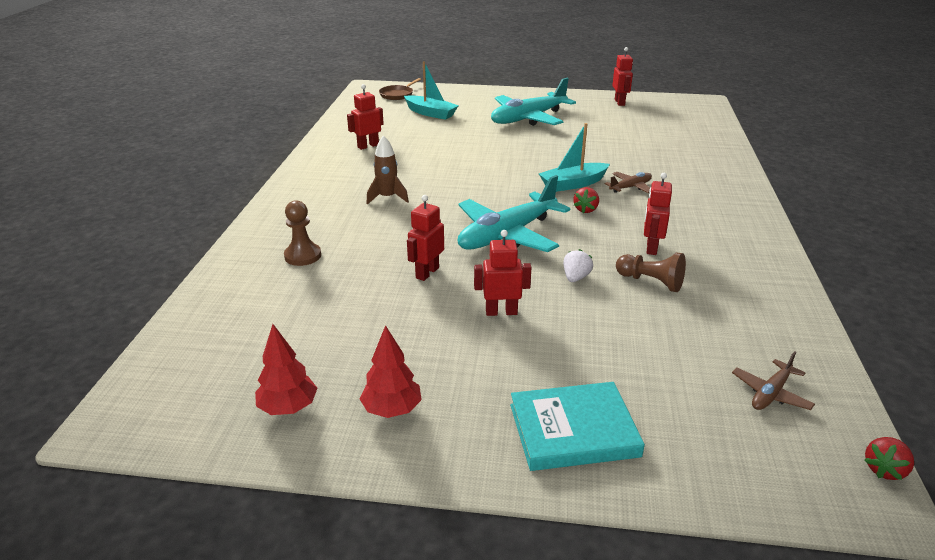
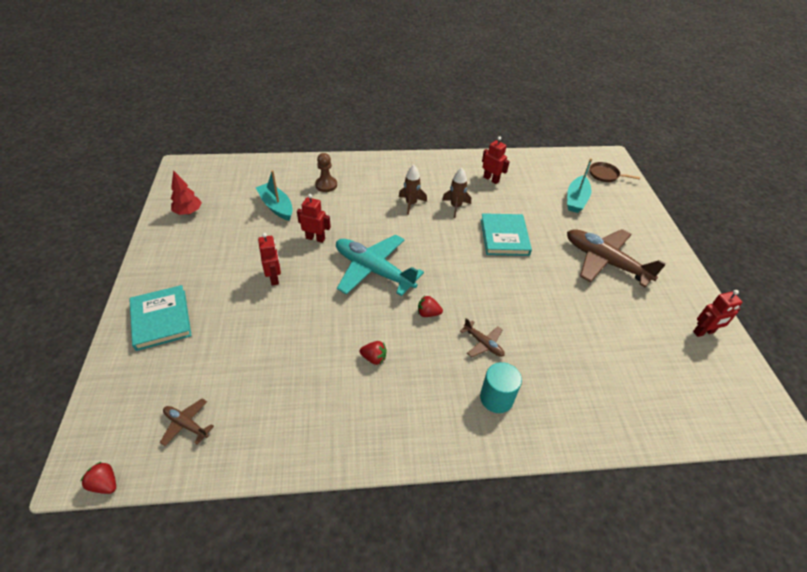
camera: 75 degrees right, 15 degrees up
red tree [360,325,422,418] -> none
turquoise plane [491,78,576,126] -> brown plane [567,229,666,287]
turquoise boat [539,123,610,192] -> turquoise boat moved to [256,170,293,221]
white strawberry [563,249,593,282] -> none
brown pawn [616,253,686,292] -> none
red robot [644,173,672,255] -> red strawberry [359,341,387,365]
none -> brown rocket [442,168,471,218]
none -> turquoise cylinder [480,362,522,413]
none -> turquoise book [481,213,532,256]

